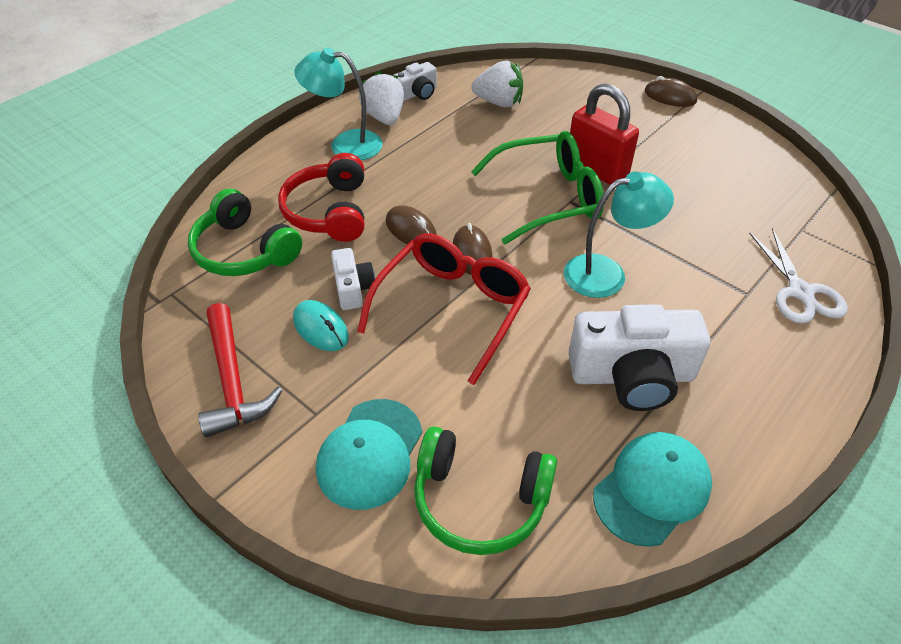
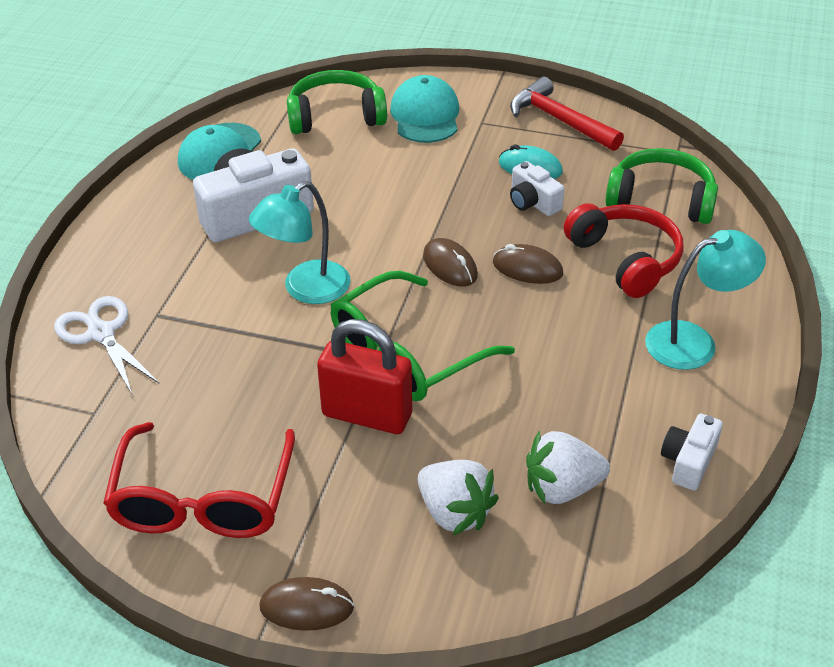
camera: 155 degrees right, 5 degrees down
red glasses [357,233,531,385] -> red glasses moved to [103,422,295,538]
white strawberry [359,71,404,125] -> white strawberry moved to [418,460,499,535]

